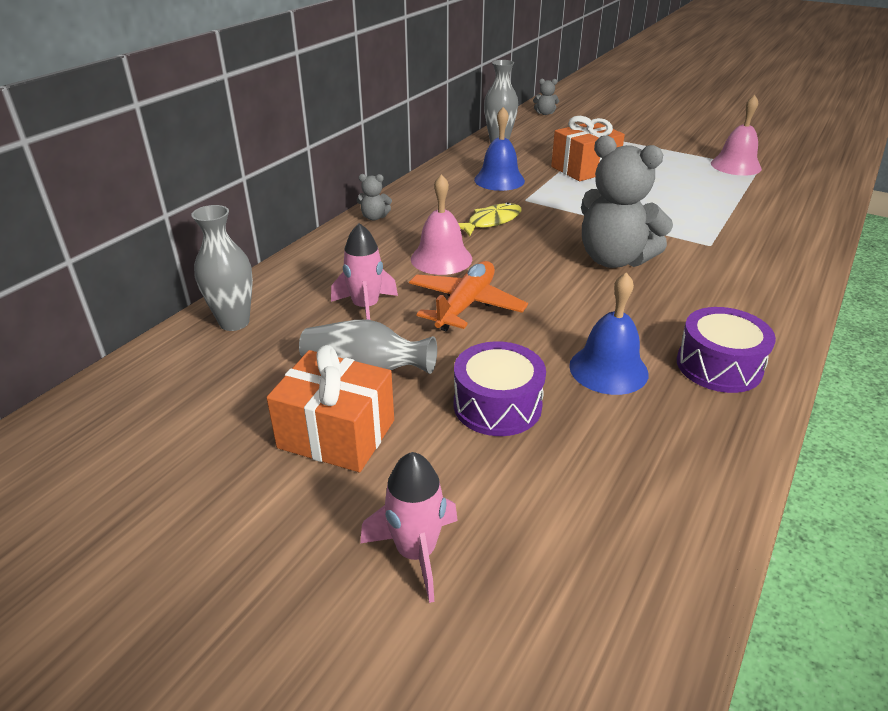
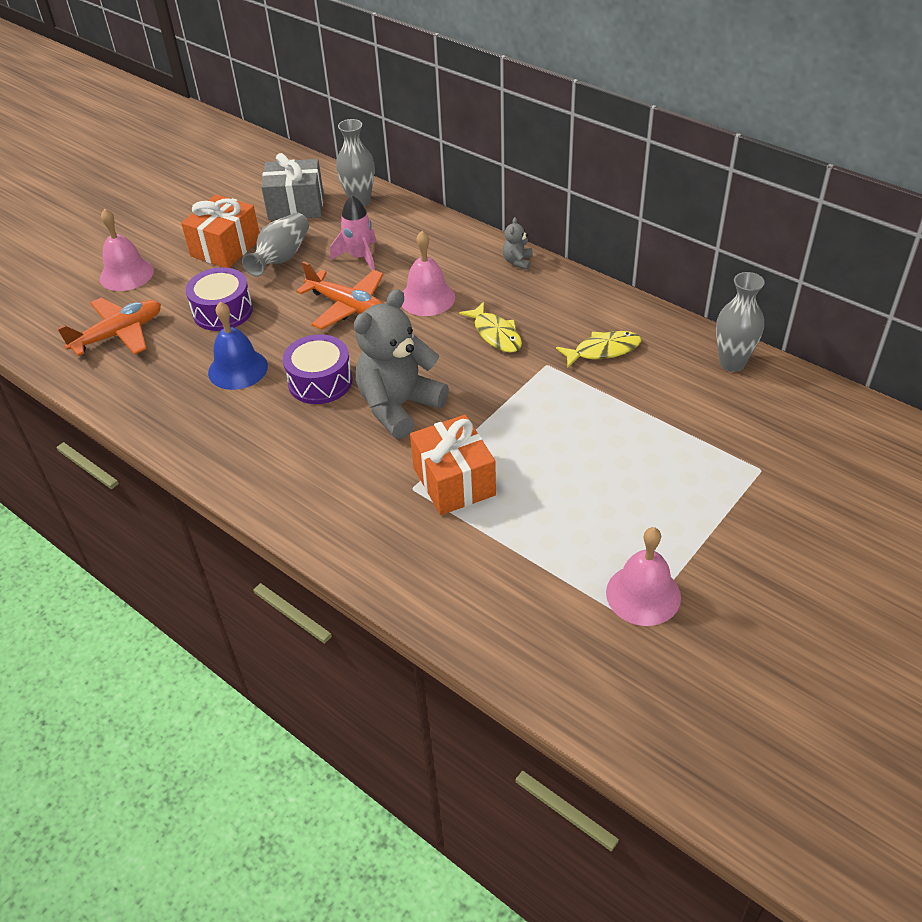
camera: 100 degrees right, 10 degrees up
pink rocket [360,452,458,603] -> pink bell [100,208,154,291]
blue bell [474,107,525,191] -> yellow fish [556,331,641,368]
grey teddy bear [533,79,559,115] -> none
orange gift [551,116,625,181] -> orange gift moved to [410,415,496,515]
purple drum [677,307,776,393] -> purple drum moved to [283,334,353,404]
none -> orange plane [57,298,161,356]
none -> grey gift [261,153,323,220]

